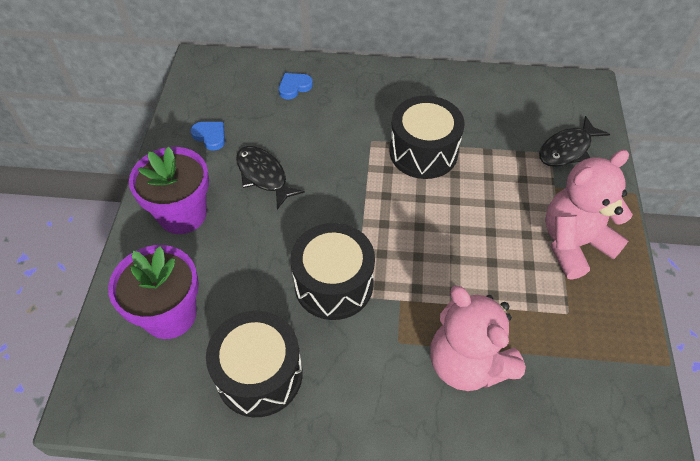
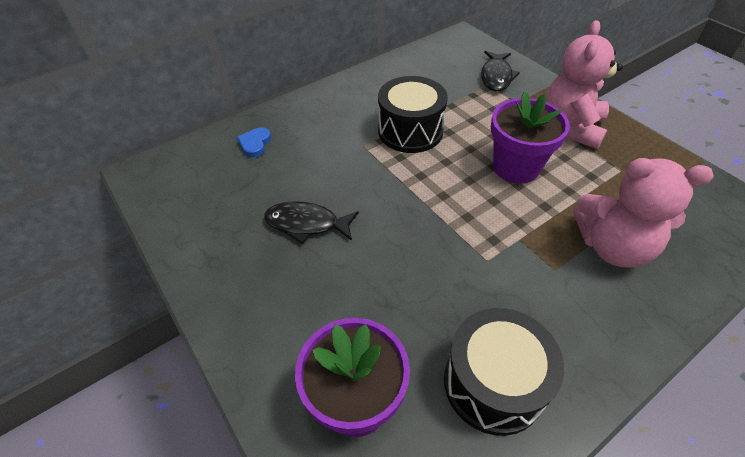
camera: 40 degrees left, 5 degrees down
purple flower pot [129,147,209,234] -> purple flower pot moved to [491,91,570,184]
blue heart [191,122,225,151] -> none
black drum [291,223,375,320] -> none

